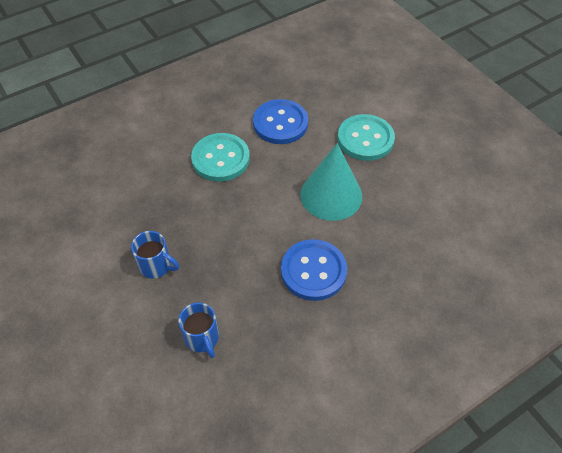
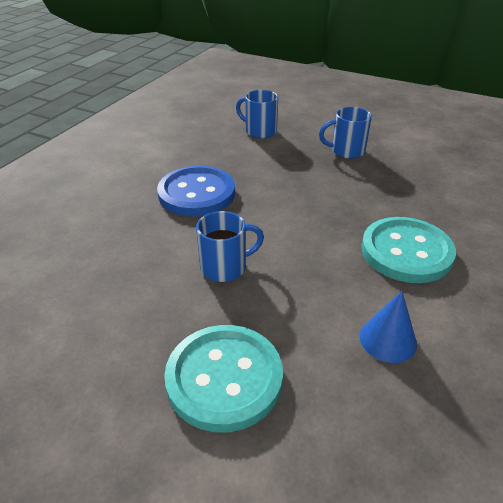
camera: 150 degrees right, 15 degrees down
blue button [253,99,308,144] -> blue cone [360,291,417,363]
turquoise cone [300,143,362,221] -> blue mug [196,211,264,282]

